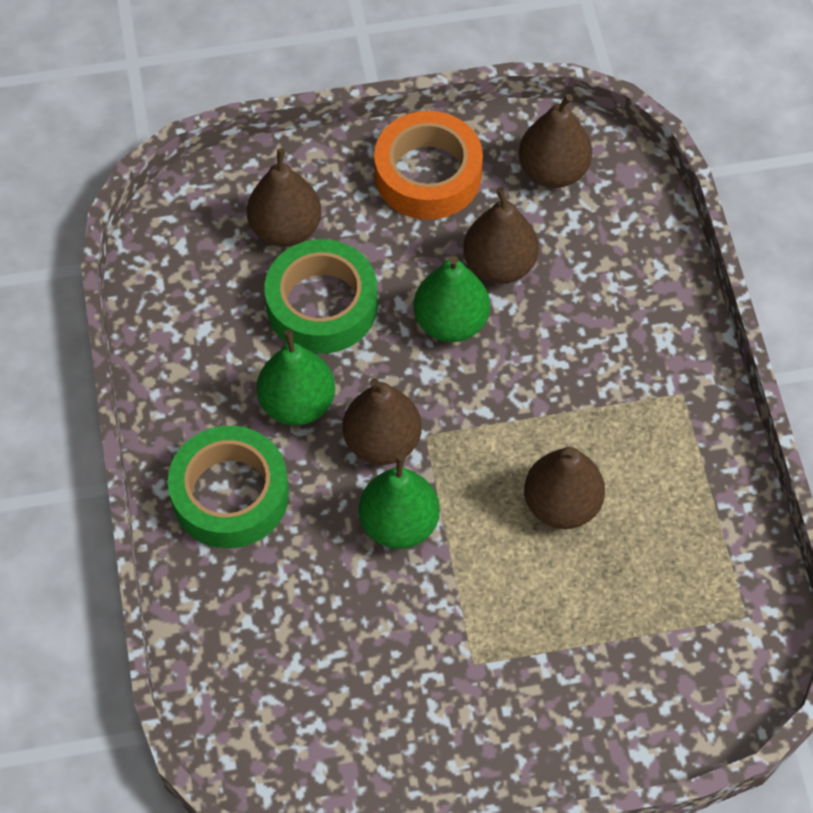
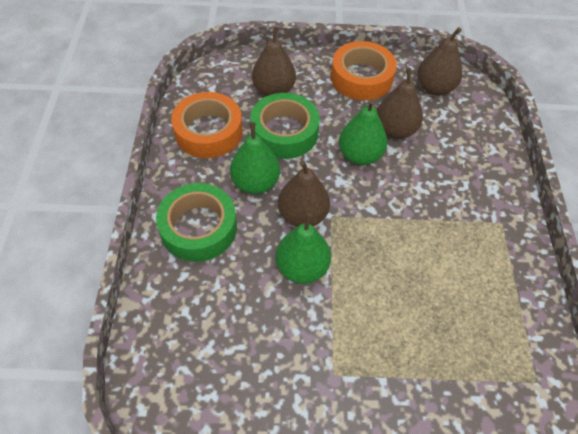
camera: 10 degrees right, 5 degrees down
brown pear [524,447,605,529] -> none
none -> orange tape [171,92,243,158]

